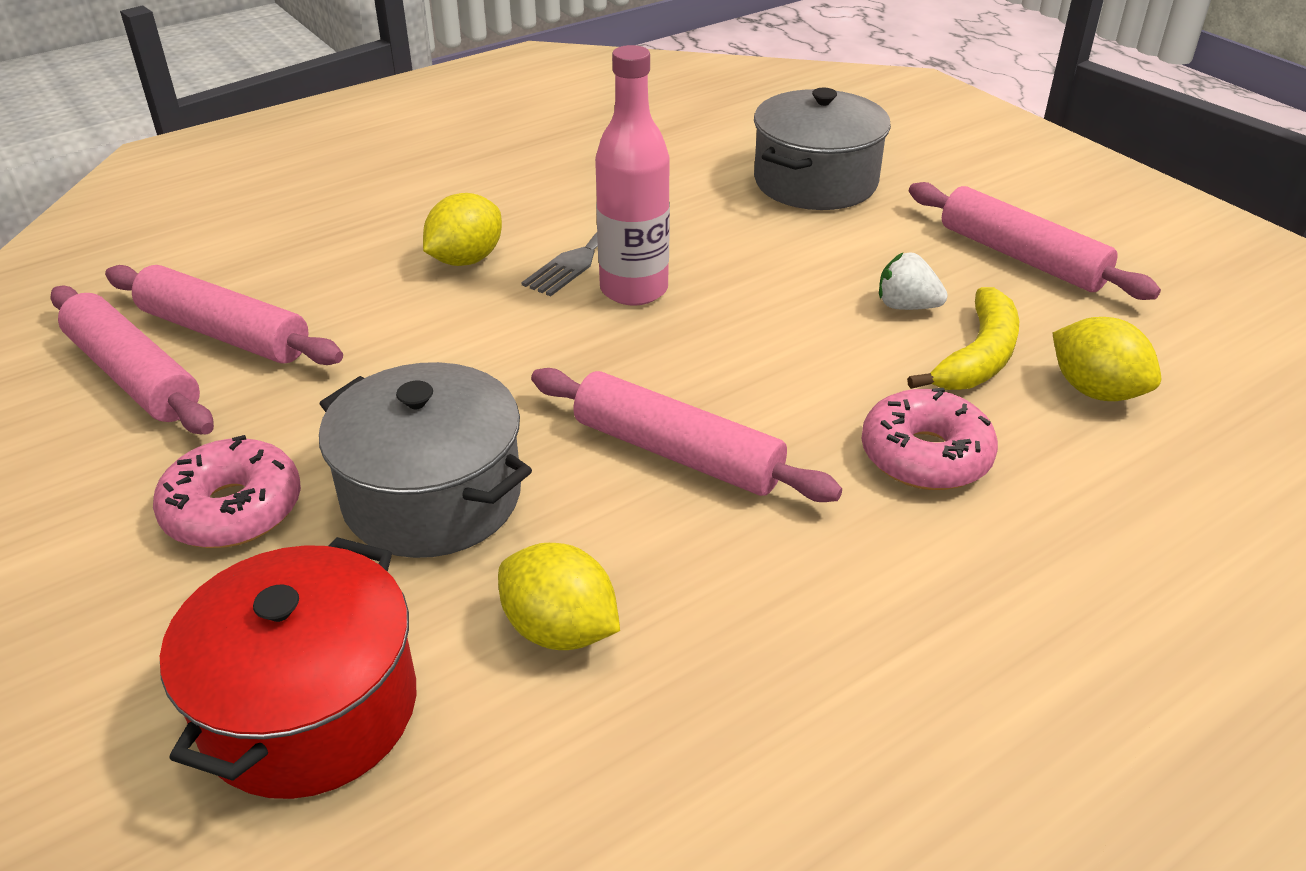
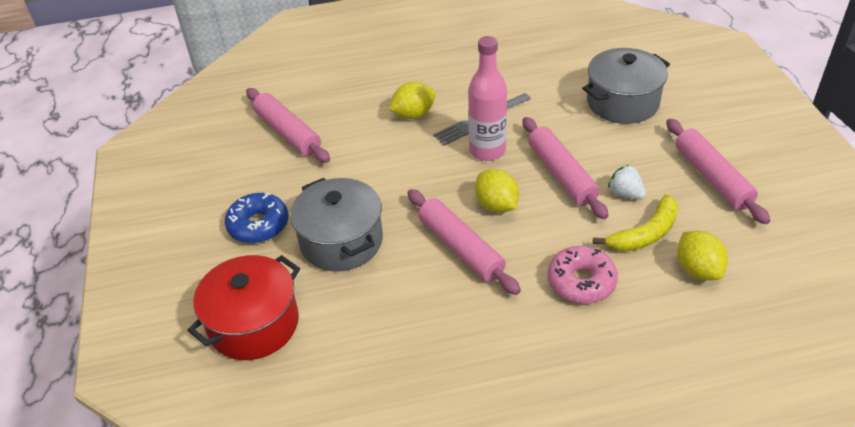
camera: 25 degrees right, 5 degrees up
pink rolling pin [50,285,214,434] -> pink rolling pin moved to [522,117,608,219]
pink donut [153,435,301,548] -> blue donut [225,193,288,243]
yellow lemon [498,543,620,650] -> yellow lemon moved to [475,169,519,213]

